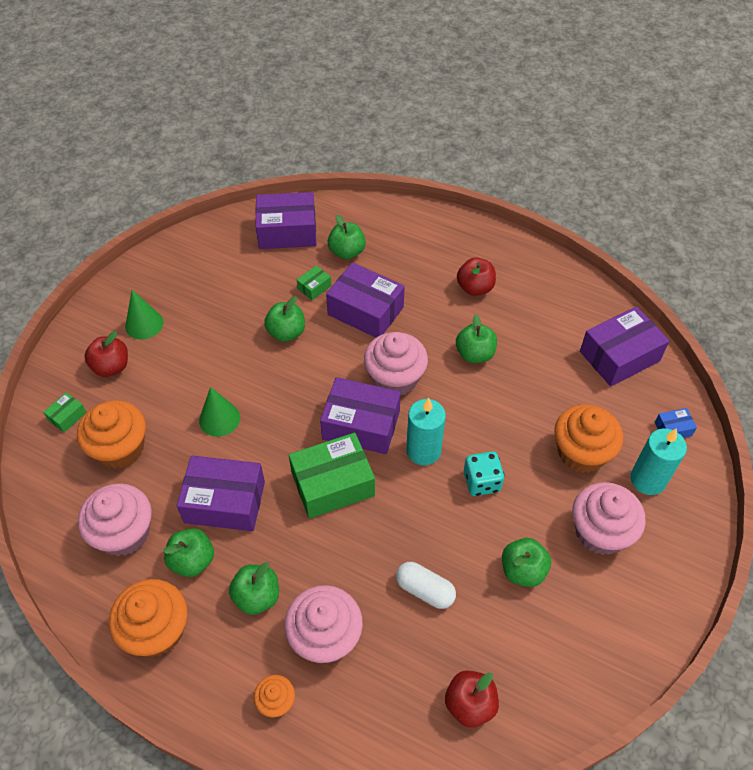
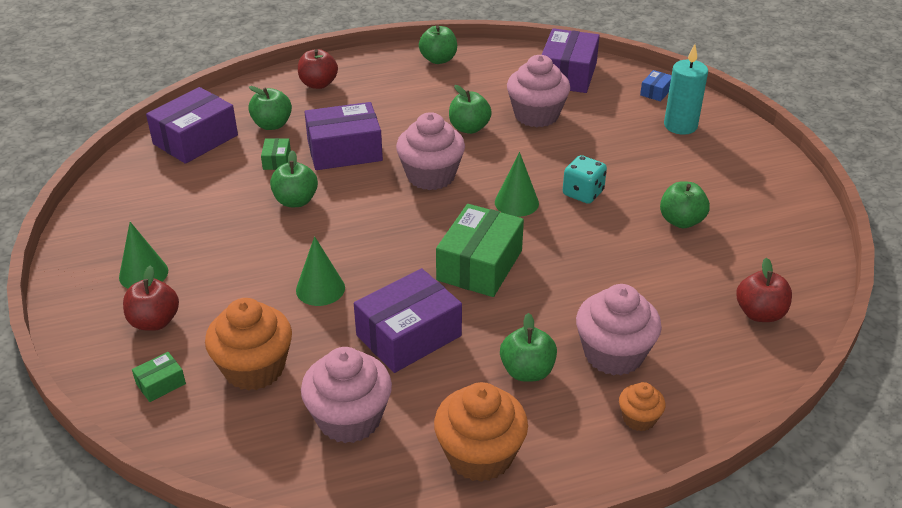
camera: 45 degrees left, 15 degrees down
green box [43,392,87,432] -> green box turned 60 degrees clockwise [132,352,186,402]
green apple [163,528,214,577] -> green apple moved to [419,26,457,64]
purple box [320,377,401,454] -> none
white capsule [396,562,456,609] -> none
turquoise candle [406,398,446,465] -> green cone [495,152,539,217]
red apple [457,258,496,296] -> red apple moved to [298,49,338,89]
orange cupcake [554,405,623,473] -> none
pink cupcake [572,482,646,555] -> pink cupcake moved to [507,55,570,127]

